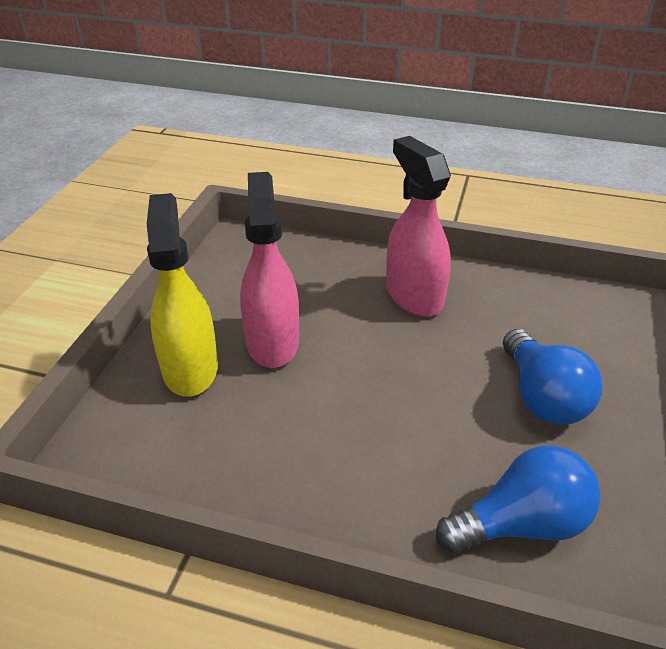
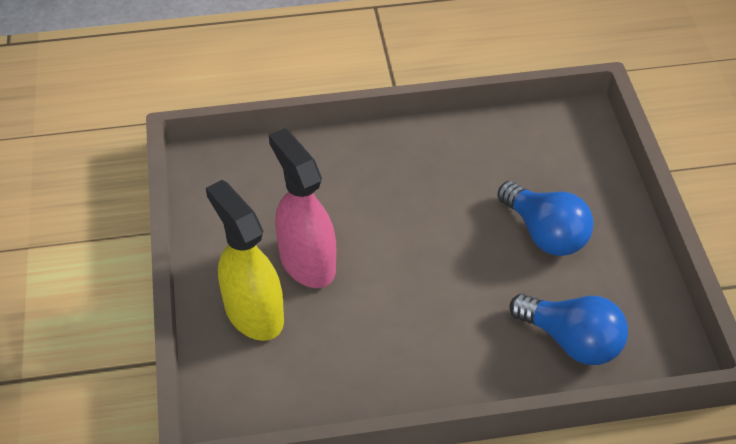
camera: 25 degrees left, 10 degrees up
pink spray bottle [386,136,451,317] -> none
blue light bulb [436,445,601,553] -> blue light bulb turned 75 degrees clockwise [509,294,628,365]

